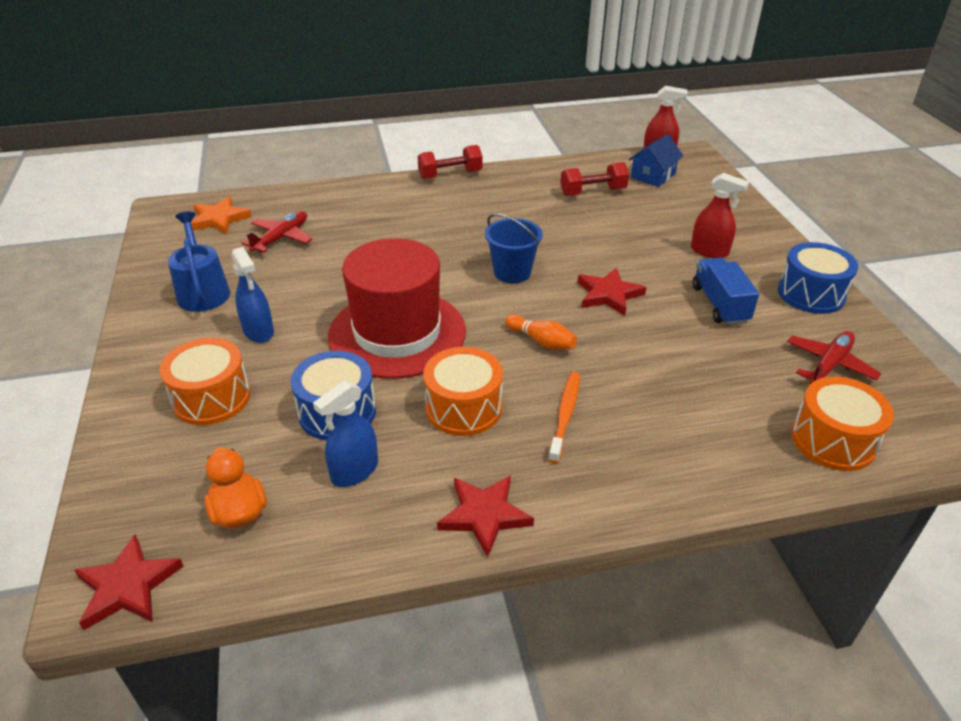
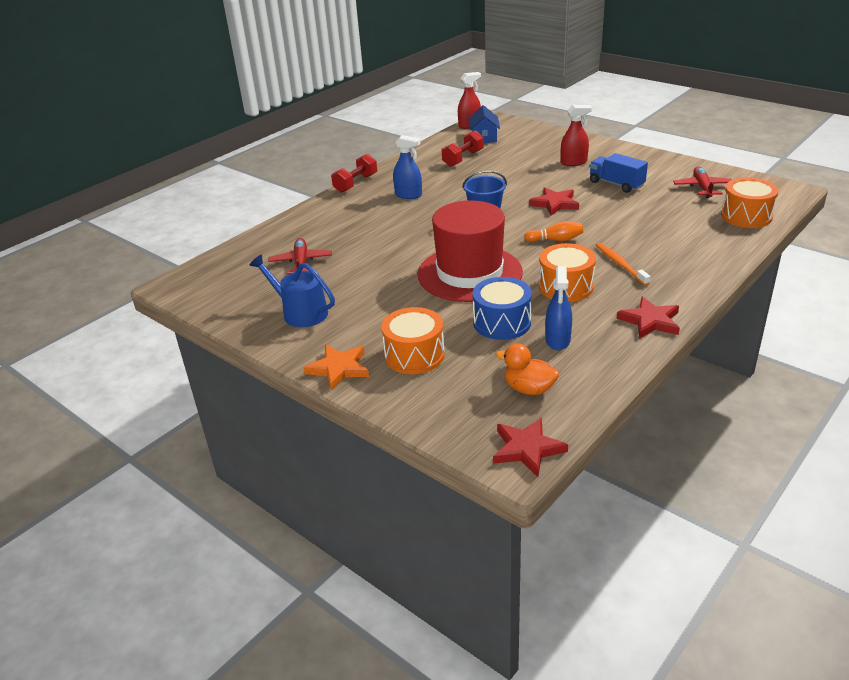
camera: 35 degrees left, 5 degrees down
orange star [191,197,252,234] -> orange star moved to [303,344,369,391]
blue spray bottle [231,247,274,343] -> blue spray bottle moved to [393,135,422,199]
blue drum [778,242,858,314] -> none

